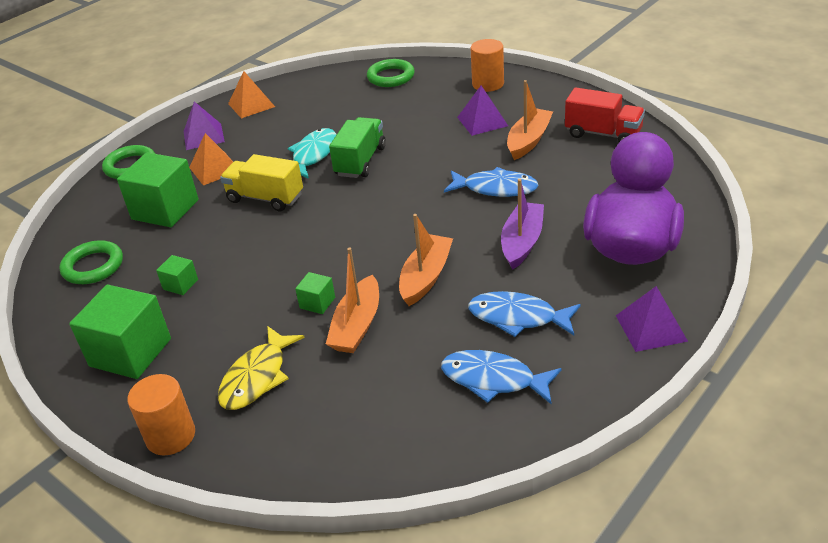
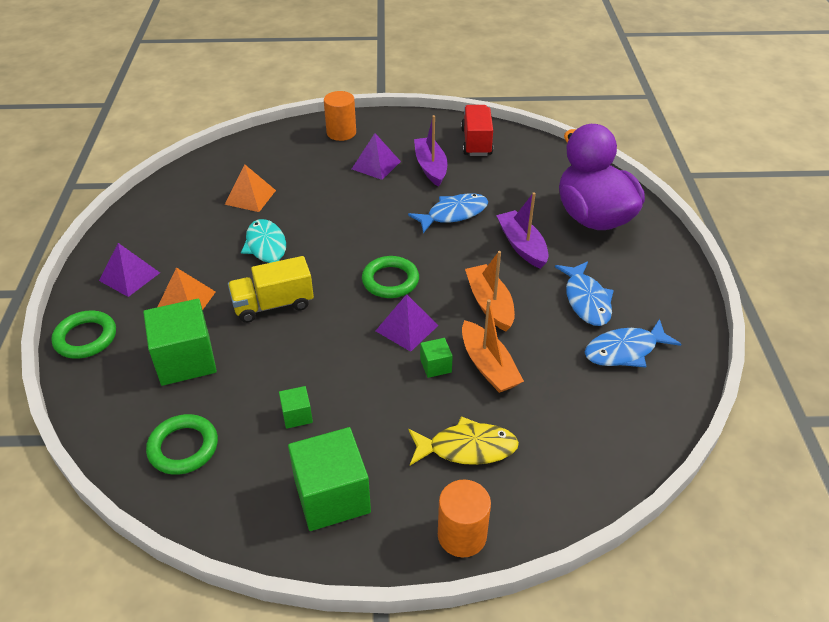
camera: 45 degrees left, 5 degrees up
yellow fish [218,326,305,410] -> yellow fish turned 75 degrees counterclockwise [408,416,519,465]
orange pyramid [228,71,275,119] -> orange pyramid moved to [225,165,276,212]
green truck [329,117,386,178] -> none
green ring [367,59,415,87] -> green ring moved to [362,256,419,298]
blue fish [468,291,581,337] -> blue fish turned 75 degrees counterclockwise [555,261,614,326]
orange boat [507,80,553,160] -> purple boat [414,115,447,187]
red truck [565,87,645,142] -> red truck turned 75 degrees counterclockwise [461,105,493,156]
purple pyramid [616,286,688,352] -> purple pyramid moved to [376,294,439,352]

